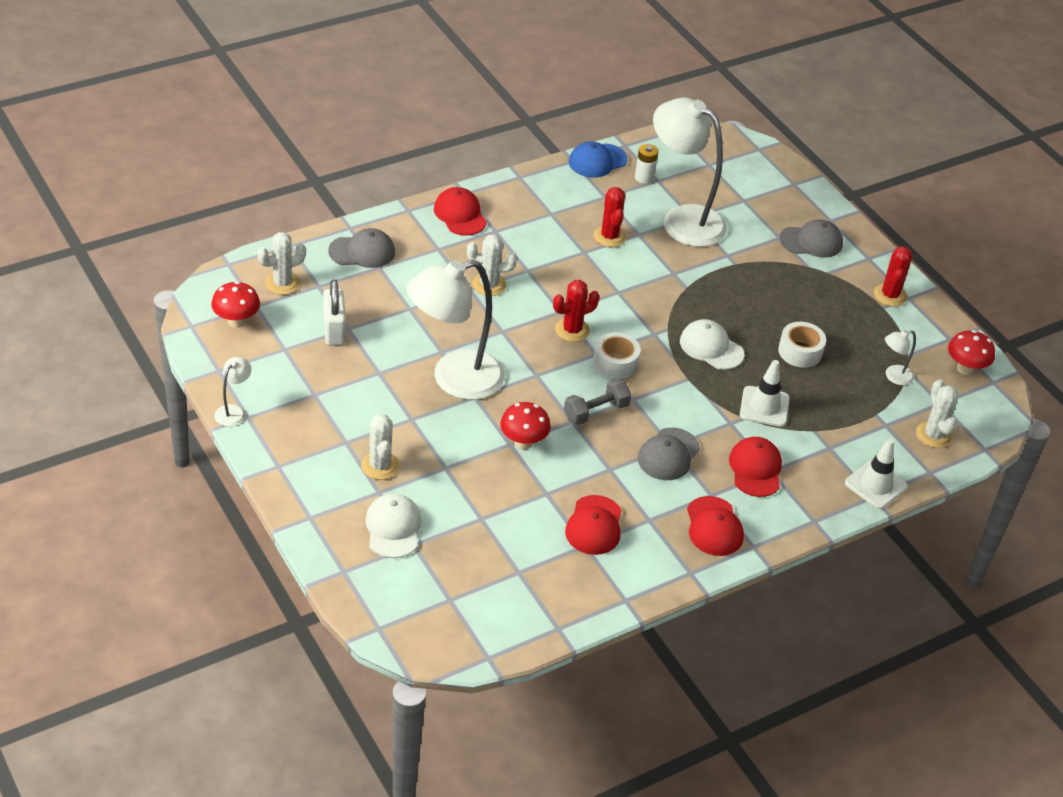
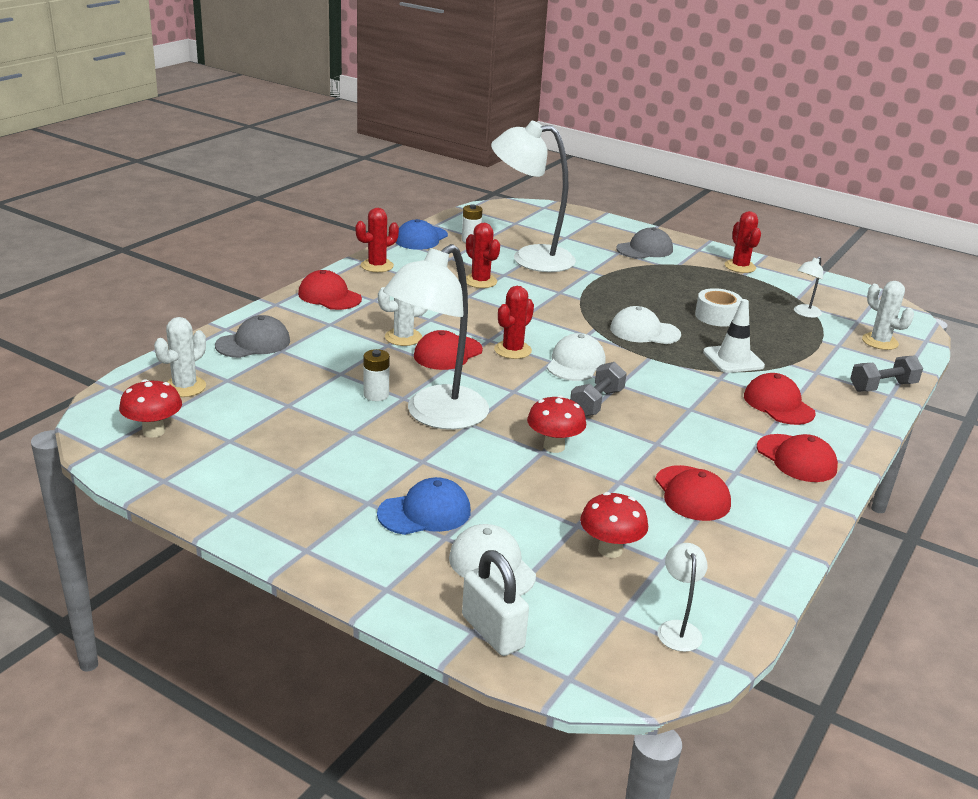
camera: 25 degrees left, 15 degrees down
white lamp [214,357,251,427] -> white lamp moved to [658,543,707,652]
white padlock [323,280,346,346] -> white padlock moved to [462,550,529,656]
white cactus [361,414,399,480] -> blue cap [377,477,471,535]
white tape [593,332,641,379] -> white cap [547,333,606,381]
grey cap [638,428,700,480] -> none
white traffic cone [845,439,908,509] -> grey dumbbell [850,356,923,392]
red mushroom [948,330,995,375] -> red mushroom moved to [580,492,648,558]
none -> red cactus [356,208,399,272]
none -> white battery [363,349,390,401]
none -> red cap [414,330,483,370]

